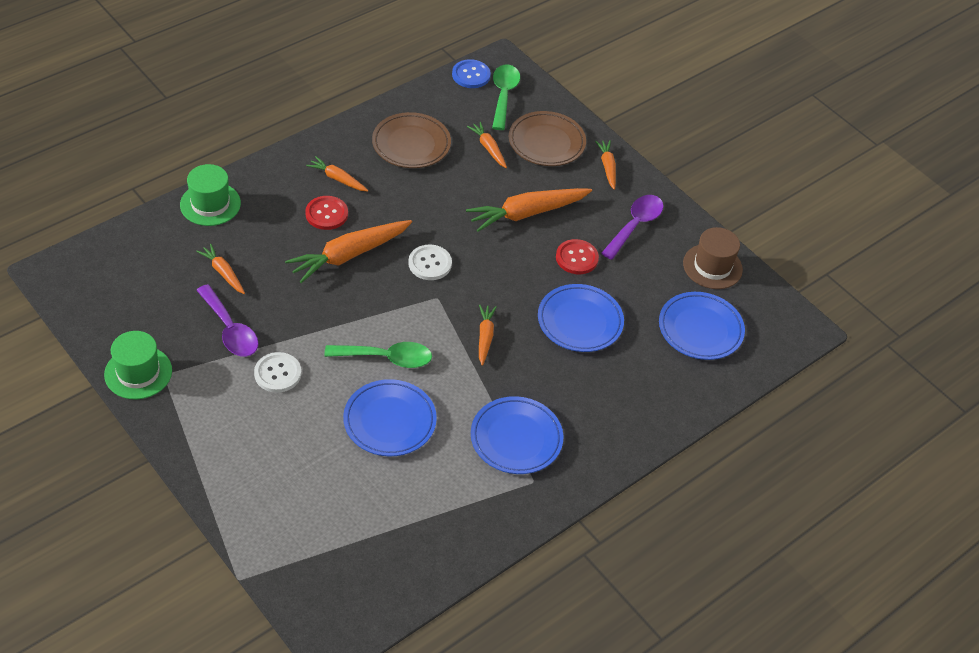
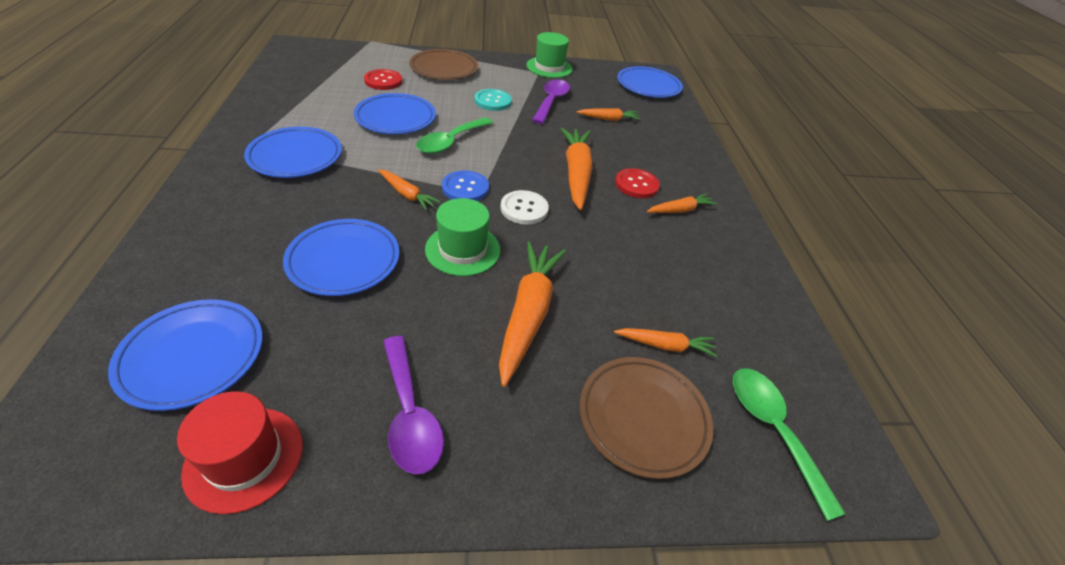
camera: 125 degrees right, 5 degrees down
green hat [180,164,241,226] -> green hat moved to [425,198,500,276]
purple spoon [196,284,258,357] -> purple spoon turned 105 degrees clockwise [532,80,570,124]
white button [254,352,301,393] -> turquoise button [474,89,512,111]
brown plate [372,112,451,168] -> brown plate moved to [409,49,478,80]
blue button [452,59,491,88] -> blue button moved to [442,171,489,201]
green spoon [492,65,520,130] -> green spoon turned 150 degrees counterclockwise [733,368,846,521]
red button [556,239,599,274] -> red button moved to [364,69,402,90]
orange carrot [595,140,616,190] -> none
brown hat [683,227,743,289] -> red hat [177,391,303,514]
none -> blue plate [617,66,683,98]

